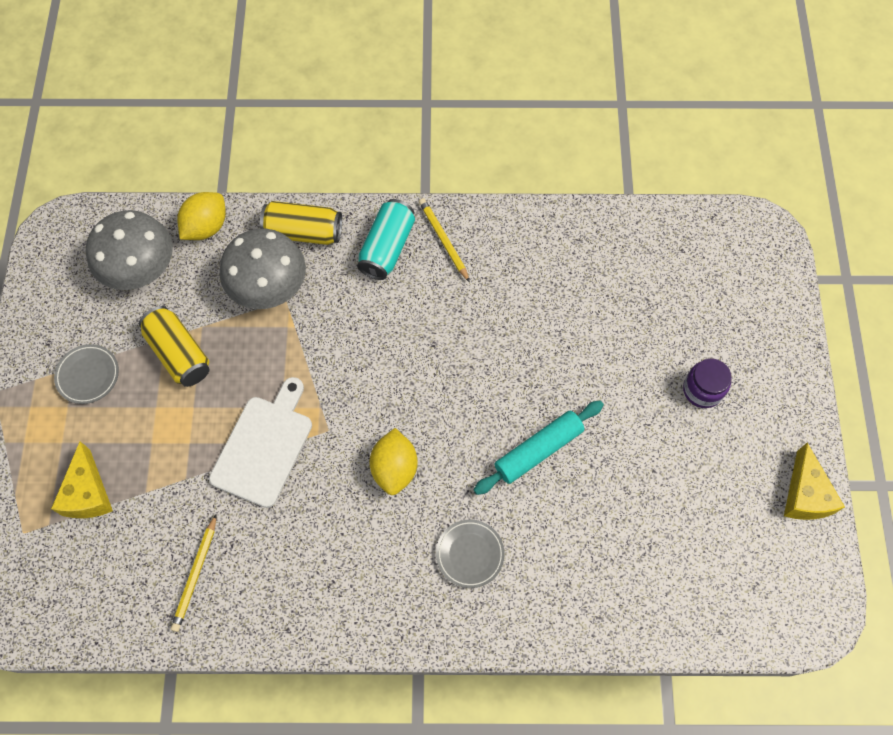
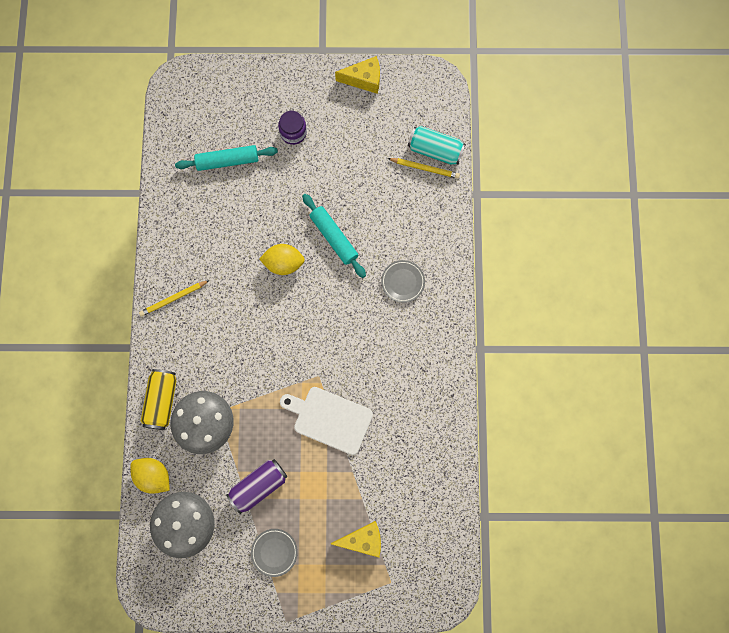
camera: 90 degrees left, 10 degrees up
yellow can [139,306,210,387] -> purple can [226,459,287,514]
yellow pencil [171,514,216,632] -> yellow pencil moved to [387,158,460,179]
turquoise can [357,199,415,280] -> turquoise can moved to [408,126,466,165]
yellow lemon [369,428,418,495] -> yellow lemon moved to [259,244,305,275]
none -> turquoise rolling pin [175,145,278,171]

